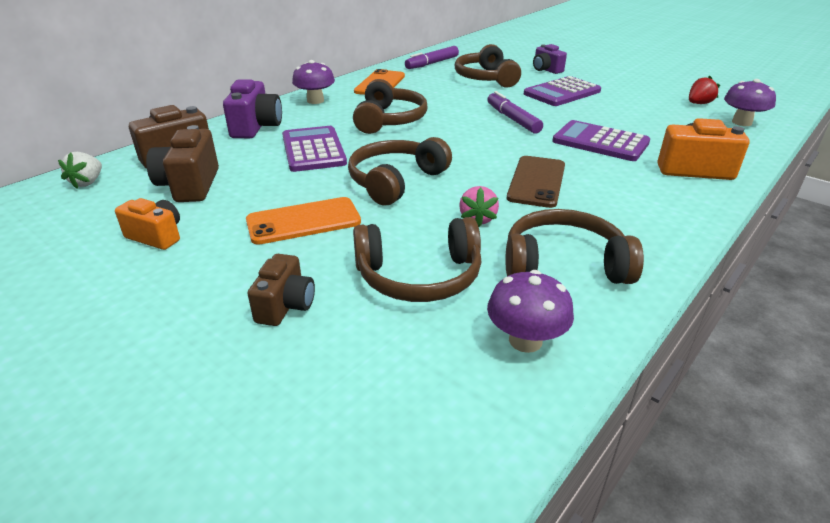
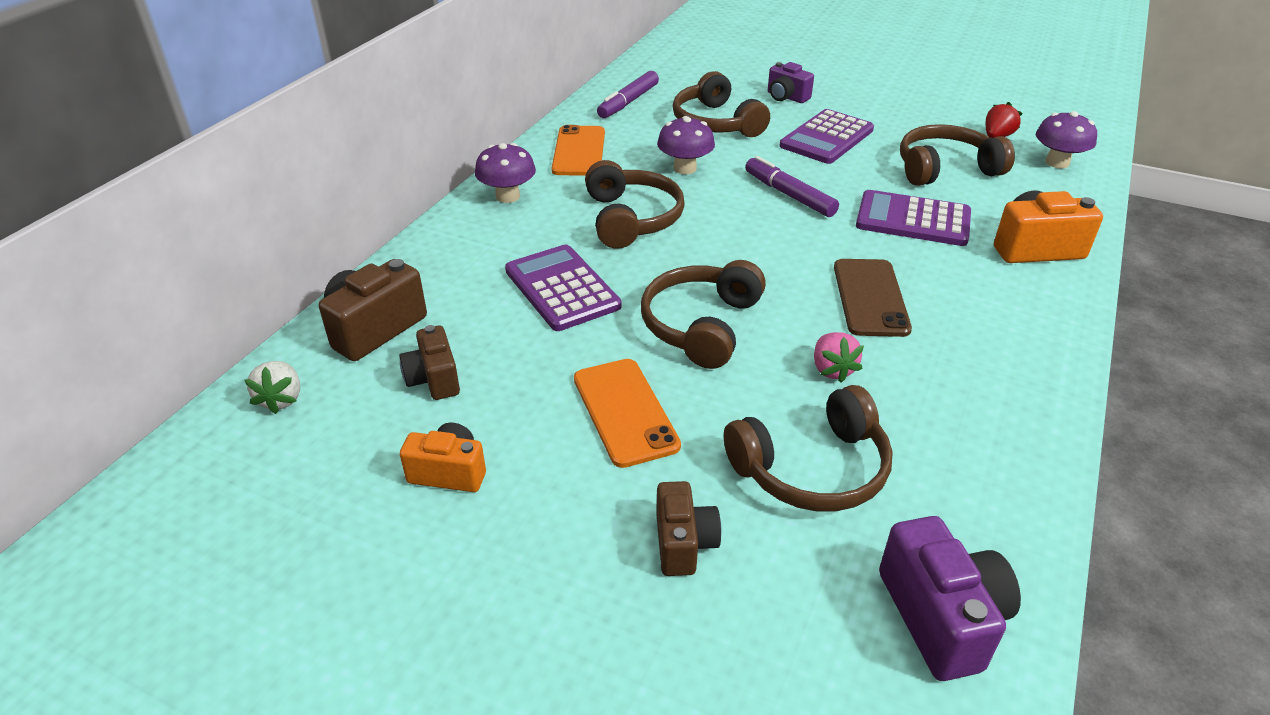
camera: 15 degrees left, 5 degrees up
brown camera [146,125,219,202] -> brown camera [399,325,460,400], size x0.66
purple camera [223,79,282,138] -> purple camera moved to [879,516,1021,681]
orange phone [246,197,361,245] -> orange phone turned 75 degrees counterclockwise [574,359,681,468]
purple mushroom [487,270,574,353] -> purple mushroom moved to [657,116,715,174]
brown headphones [505,209,644,284] -> brown headphones moved to [900,124,1015,186]

